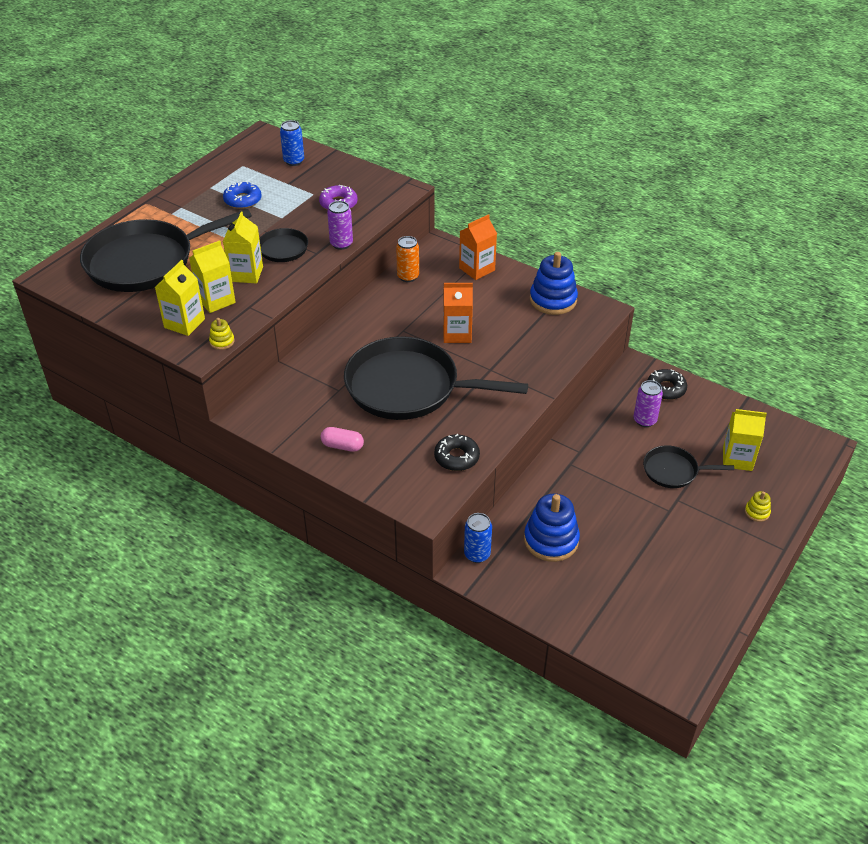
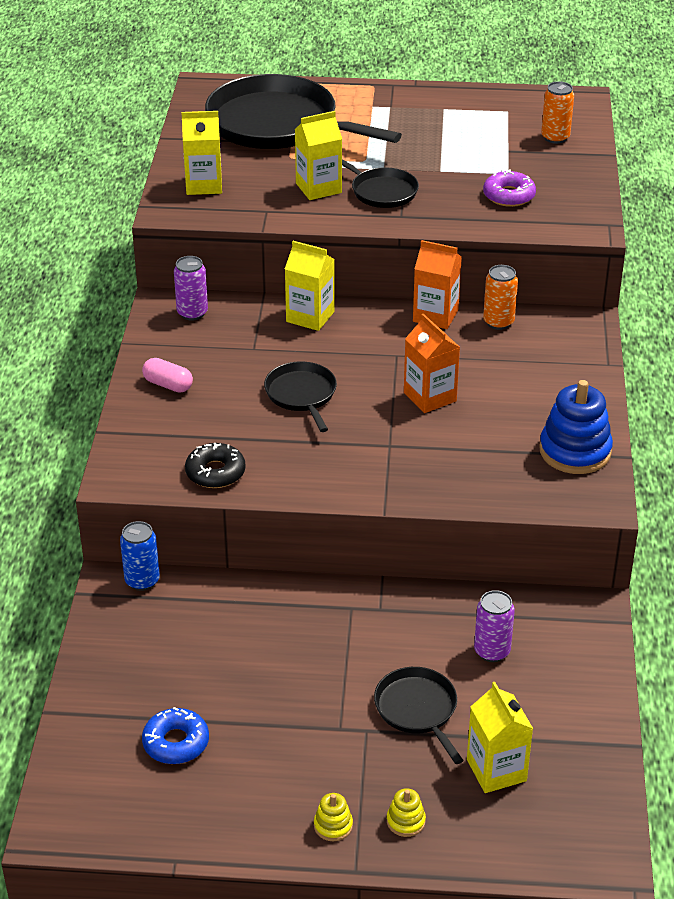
camera: 60 degrees right, 5 degrees down
yellow carton [189,240,236,313] -> yellow carton moved to [285,241,335,331]
yellow stacking toy [209,318,235,350] -> yellow stacking toy moved to [314,793,353,841]
blue donut [223,182,262,209] -> blue donut moved to [142,707,209,764]
blue can [280,120,304,166] -> orange can [541,81,574,144]
pink capsule [321,427,364,452] -> pink capsule turned 45 degrees counterclockwise [142,358,193,393]
purple can [327,201,353,250] -> purple can moved to [174,256,208,321]
black pan [344,337,528,420] -> black pan [264,361,337,432], size x0.48
orange carton [459,214,497,280] -> orange carton moved to [413,240,462,329]
blue stacking toy [524,494,580,562] -> none
black donut [647,369,687,400] -> none

